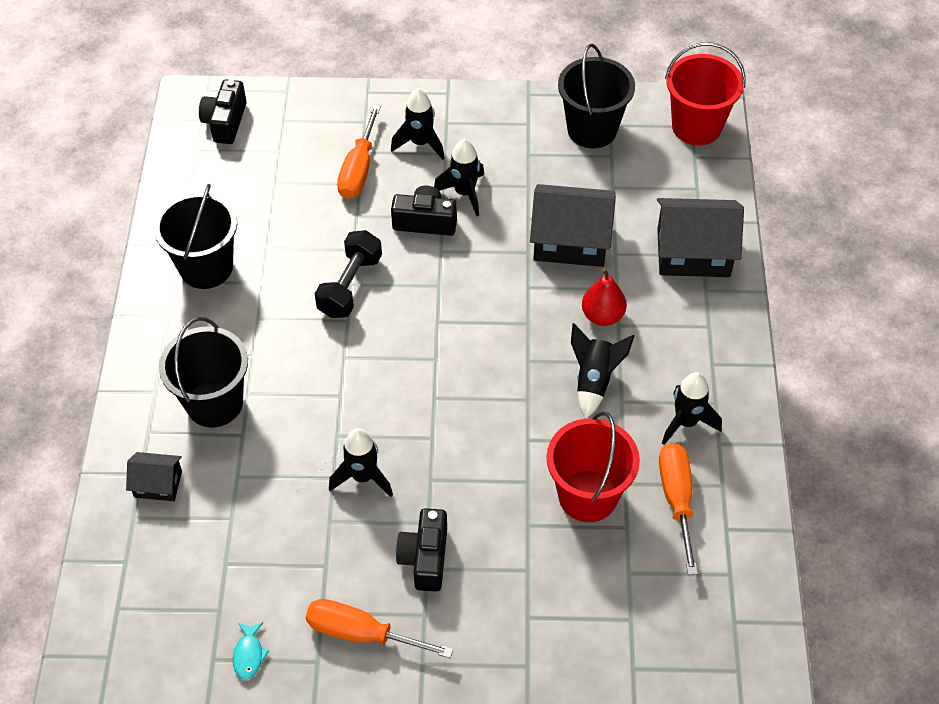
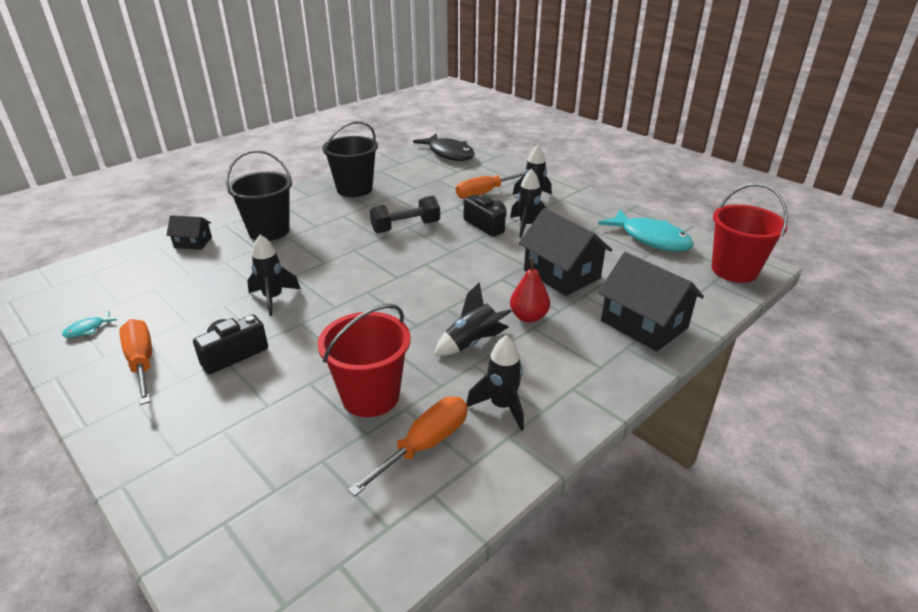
camera: 45 degrees right, 20 degrees down
black house [126,452,182,501] -> black house turned 45 degrees counterclockwise [166,215,212,250]
black camera [199,80,247,144] -> black fish [413,134,475,161]
black bucket [558,44,635,148] -> turquoise fish [598,209,694,251]

